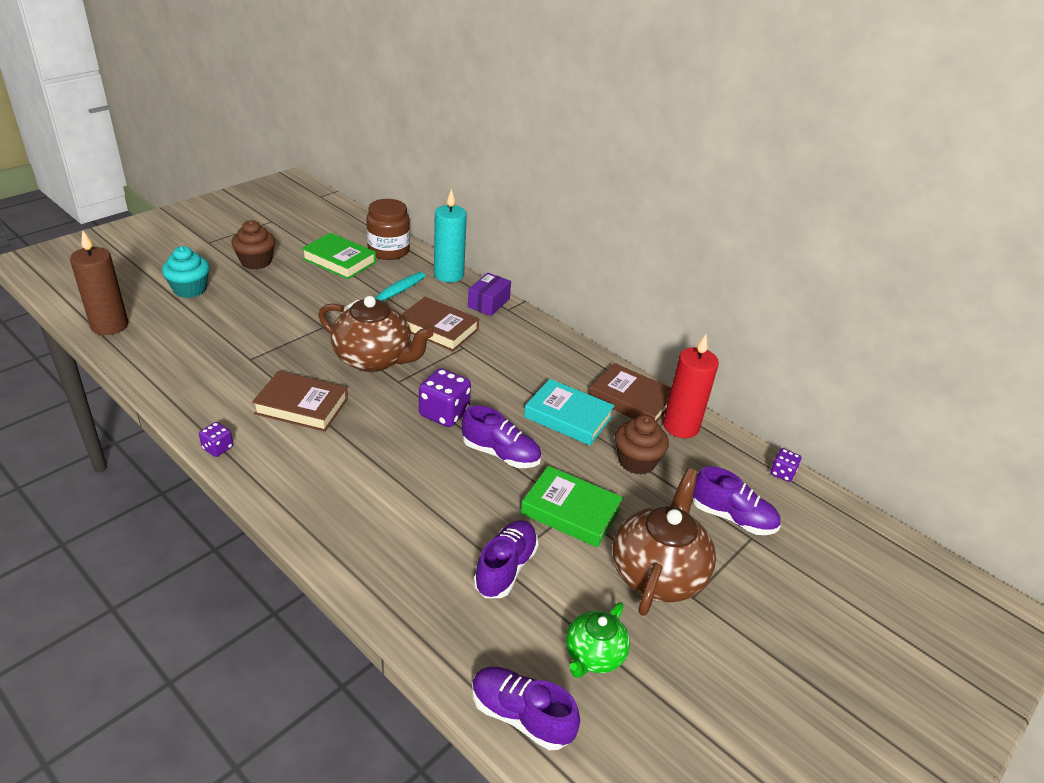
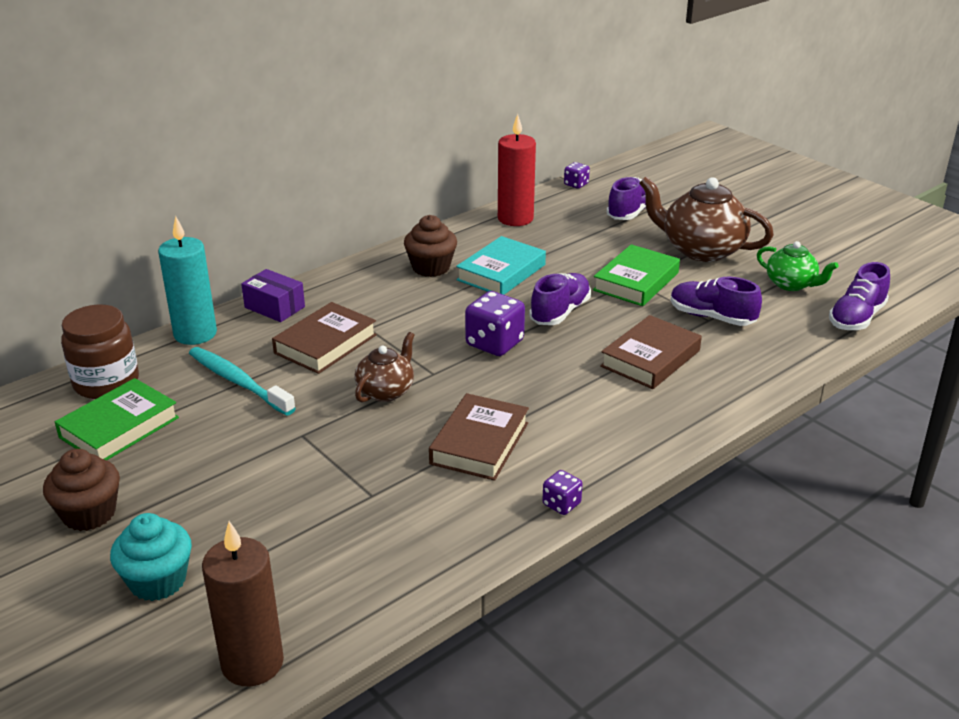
camera: 80 degrees left, 5 degrees down
brown teapot [318,296,434,372] -> brown teapot [355,332,415,402], size x0.57
brown book [589,363,671,422] -> brown book moved to [600,315,702,389]
brown cupcake [615,415,669,475] -> brown cupcake moved to [404,215,457,277]

